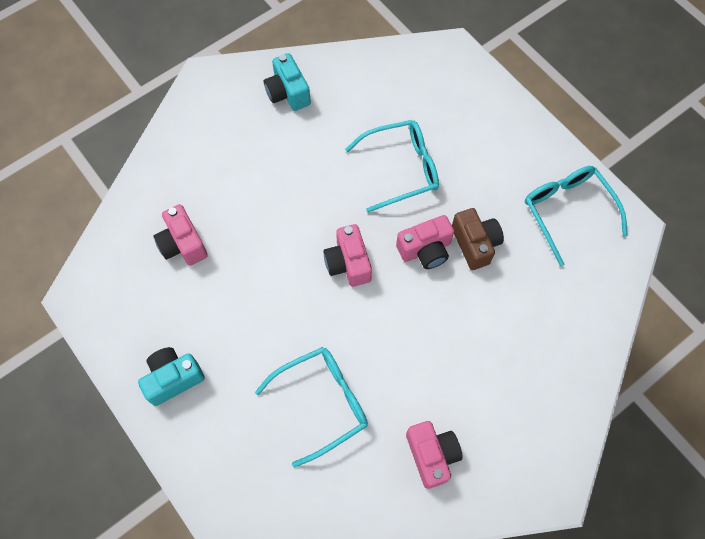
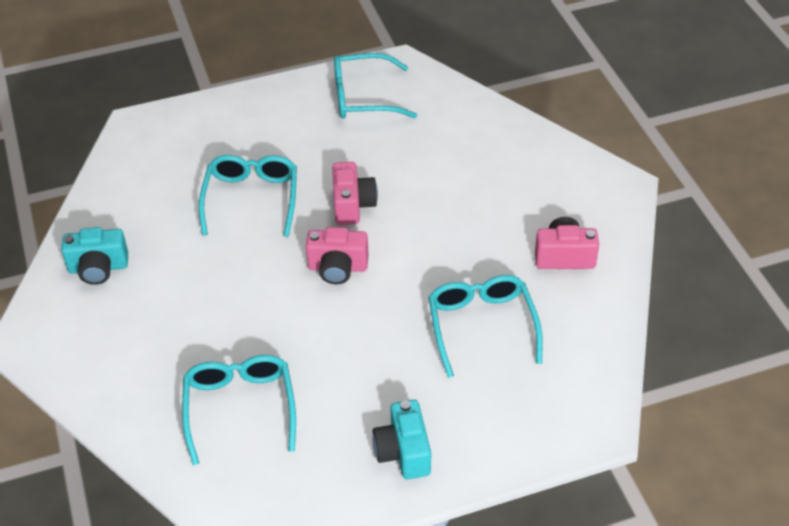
camera: 70 degrees left, 20 degrees down
pink camera [153,204,208,266] -> turquoise glasses [182,355,296,465]
brown camera [452,208,504,270] -> none

